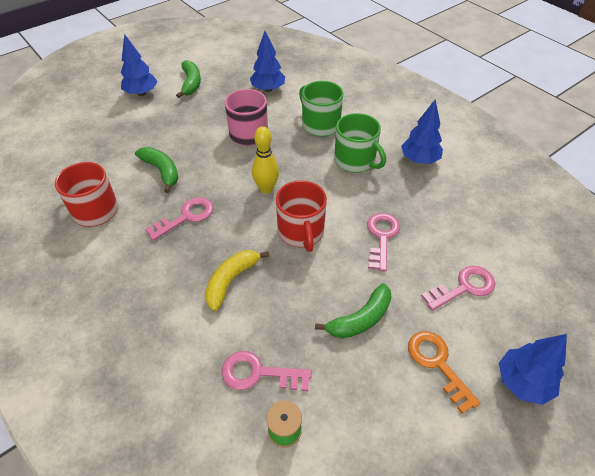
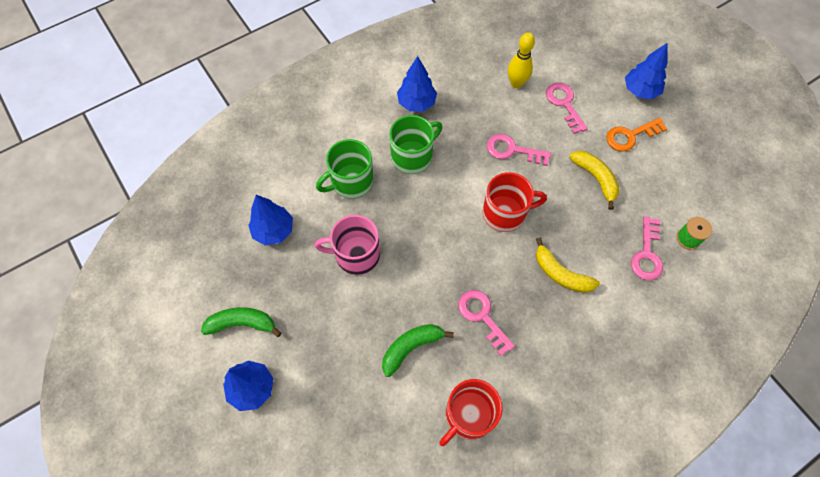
camera: 85 degrees left, 15 degrees up
yellow bowling pin [252,127,279,193] -> yellow bowling pin moved to [508,33,535,88]
green banana [315,283,392,338] -> yellow banana [569,151,620,210]

